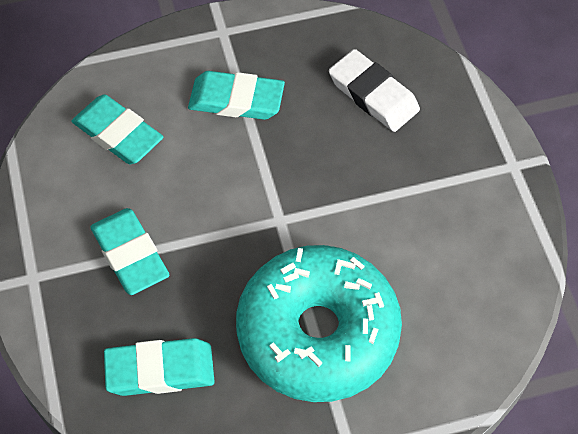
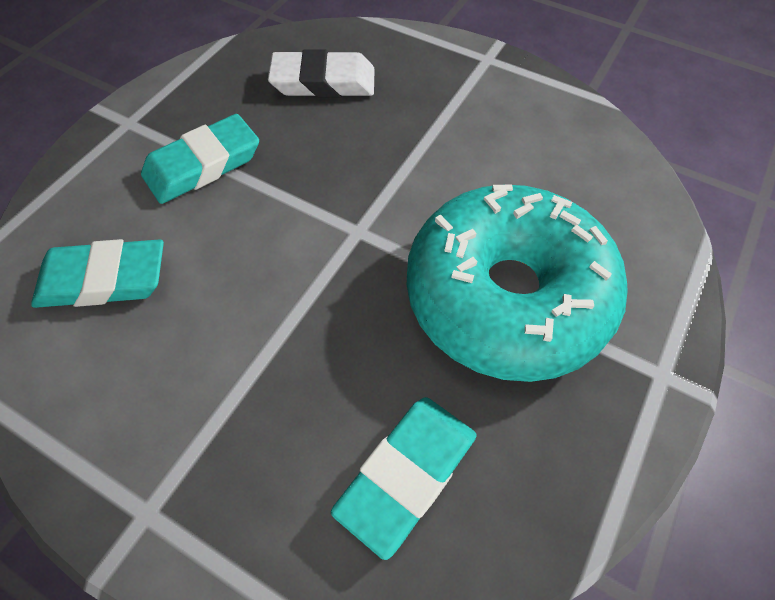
camera: 45 degrees left, 0 degrees up
turquoise eraser [90,208,169,295] -> none

